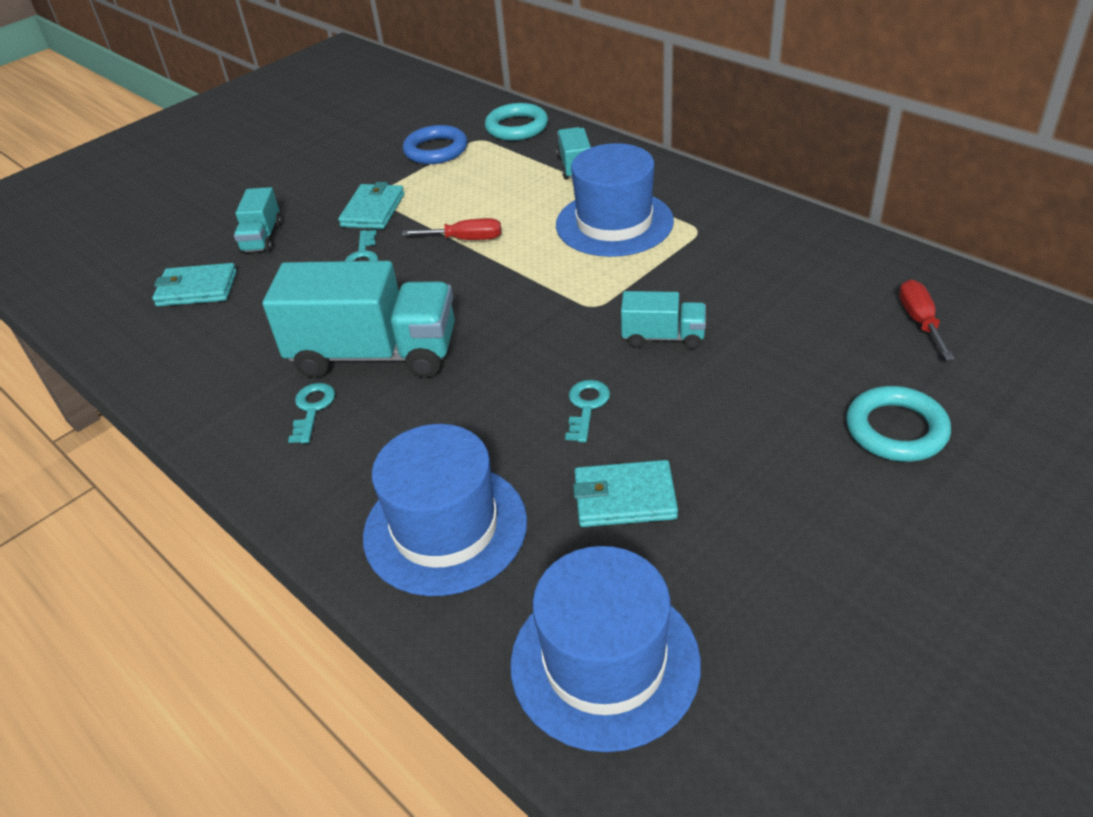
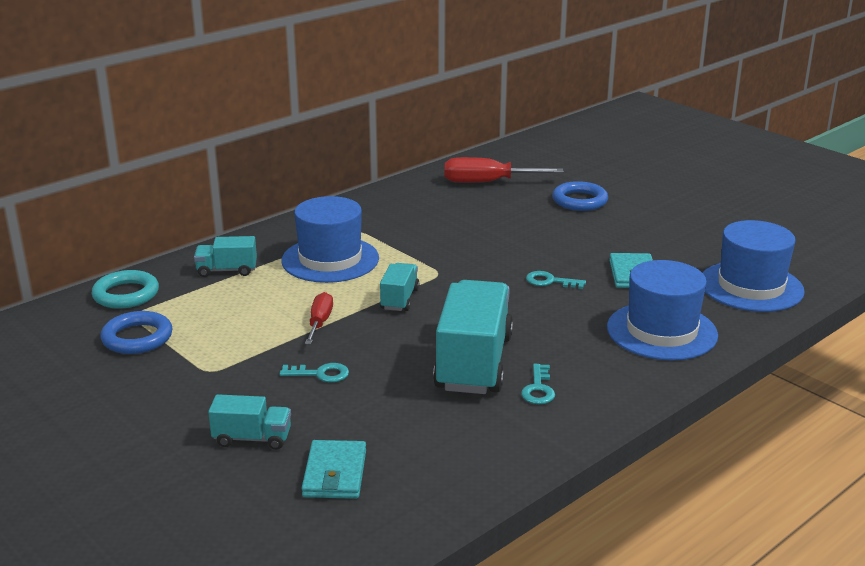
camera: 90 degrees left, 15 degrees down
turquoise key [288,383,335,444] -> turquoise key turned 90 degrees counterclockwise [521,364,555,404]
turquoise wallet [338,182,404,229] -> none
turquoise truck [621,291,706,349] -> turquoise truck moved to [380,263,420,311]
turquoise ring [846,386,951,462] -> blue ring [552,181,608,211]
red screwdriver [899,279,955,360] -> red screwdriver [445,157,564,183], size x1.67

